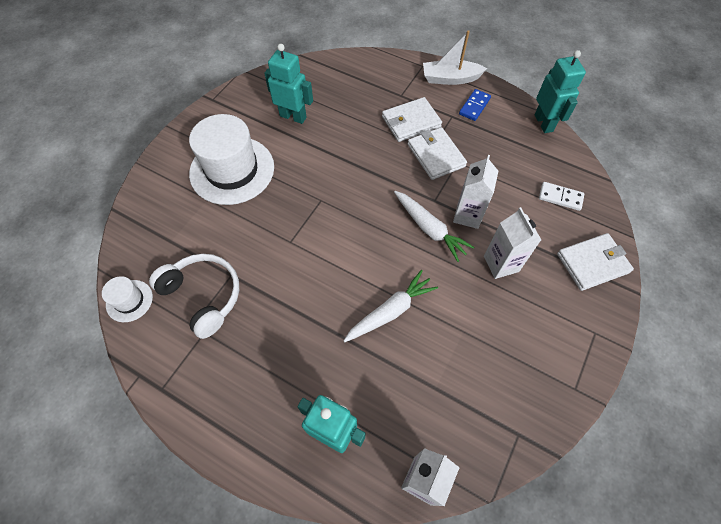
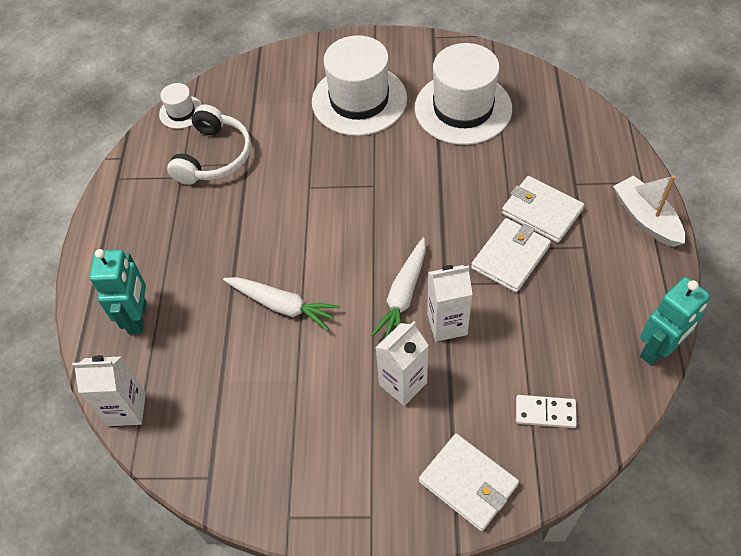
camera: 65 degrees right, 5 degrees down
turquoise robot [264,44,313,124] -> white hat [415,43,512,145]
blue domino [459,89,491,121] -> none
white domino [539,182,584,211] -> white domino turned 75 degrees counterclockwise [516,395,577,428]

